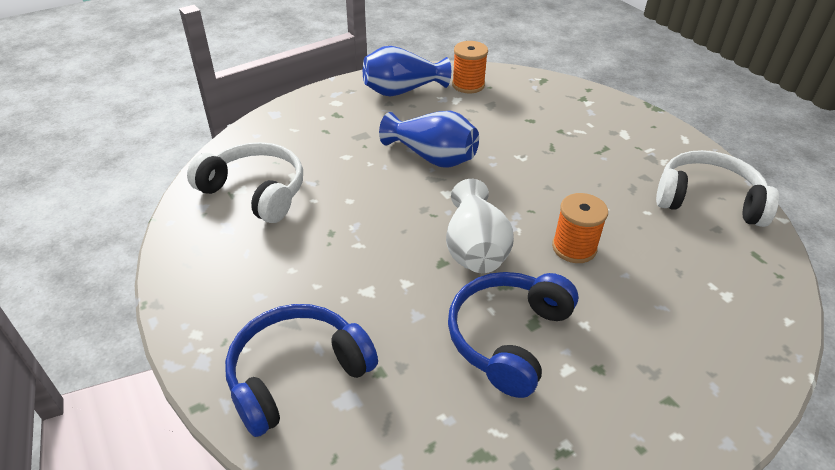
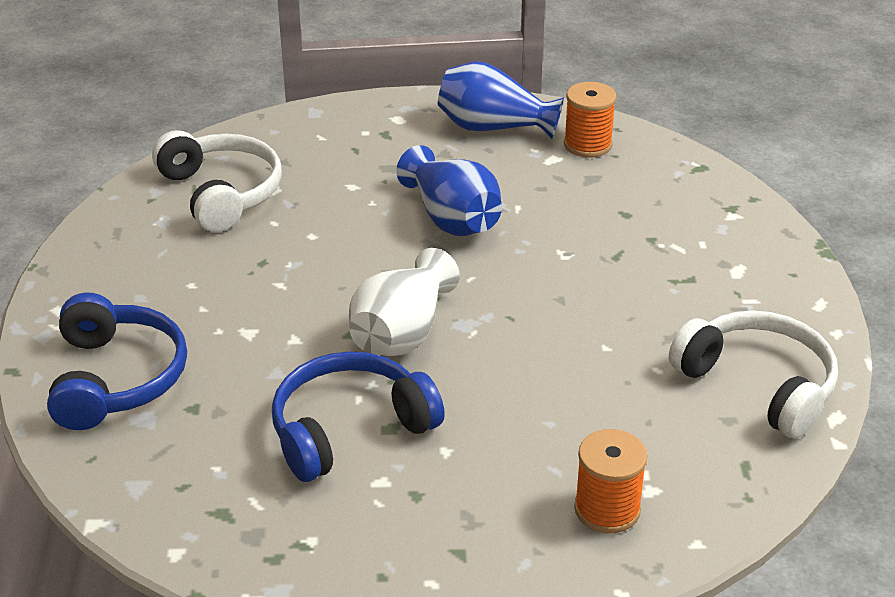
camera: 30 degrees right, 5 degrees down
blue headphones [225,304,378,437] -> blue headphones turned 90 degrees clockwise [47,293,187,430]
orange spool [552,193,608,263] -> orange spool moved to [574,429,648,533]

